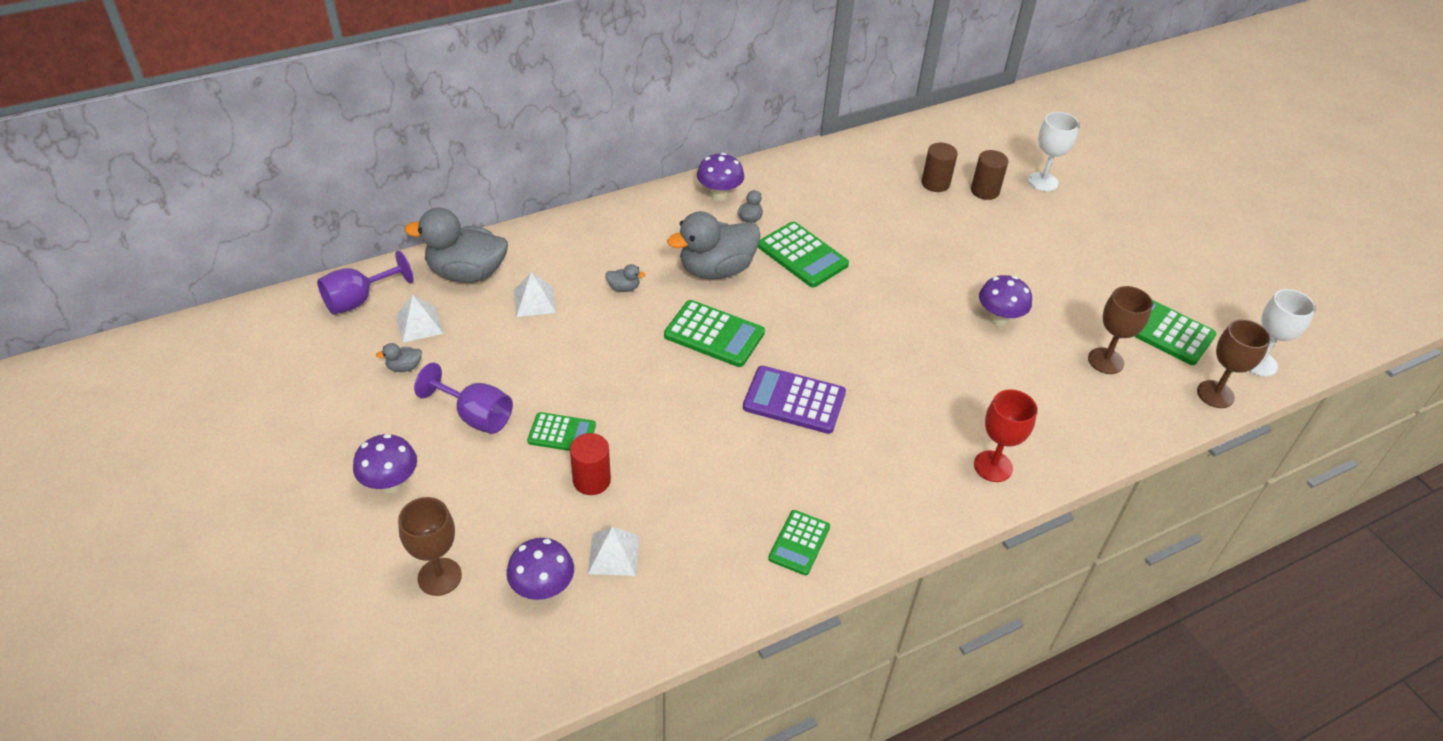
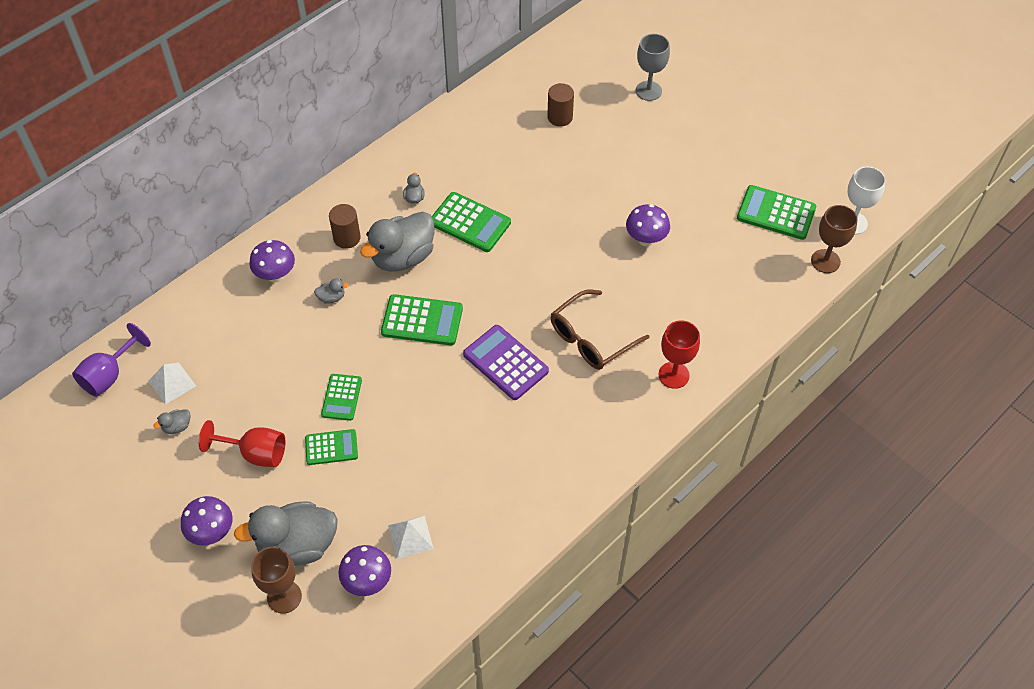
camera: 15 degrees left, 10 degrees up
grey duck [404,207,508,283] -> grey duck moved to [234,502,338,566]
purple goblet [414,363,513,434] -> red goblet [199,420,285,467]
white pyramid [514,272,556,317] -> none
red cylinder [570,433,611,495] -> none
purple mushroom [697,153,744,201] -> purple mushroom moved to [249,240,295,283]
purple calculator [743,366,846,434] -> purple calculator turned 45 degrees clockwise [463,325,549,400]
green calculator [768,510,830,576] -> green calculator moved to [321,374,362,421]
brown cylinder [971,150,1008,200] -> brown cylinder moved to [329,204,361,249]
white goblet [1028,112,1079,192] -> grey goblet [636,34,670,101]
brown goblet [1088,286,1153,374] -> none
none -> brown glasses [551,290,650,370]

